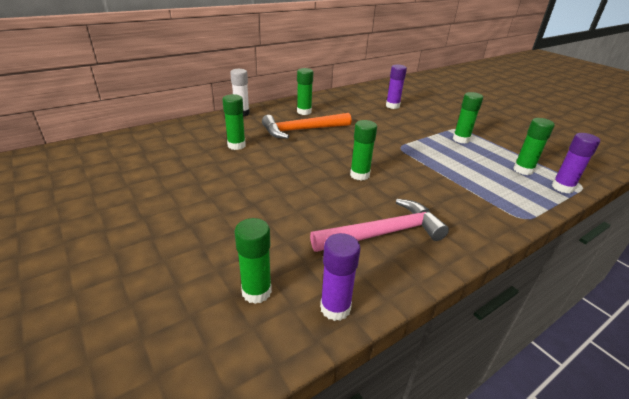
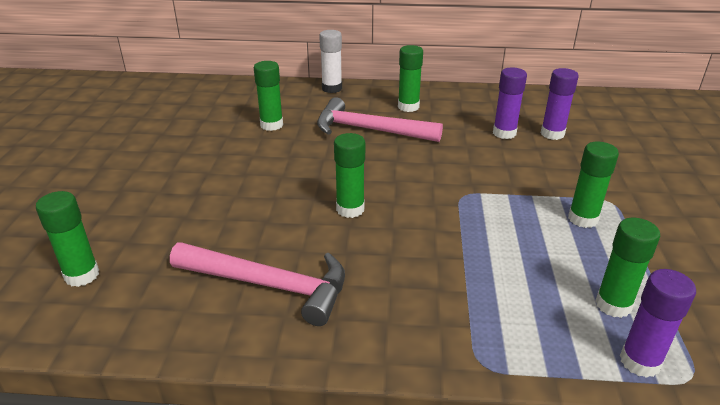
camera: 40 degrees right, 0 degrees up
orange hammer [262,113,351,139] -> pink hammer [317,97,443,142]
purple glue stick [320,233,360,321] -> purple glue stick moved to [493,68,527,139]

